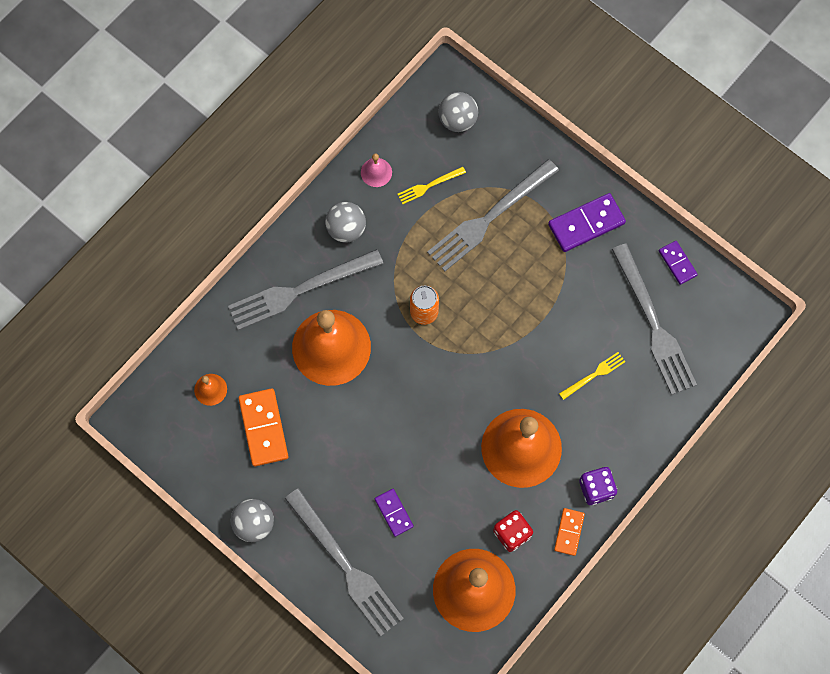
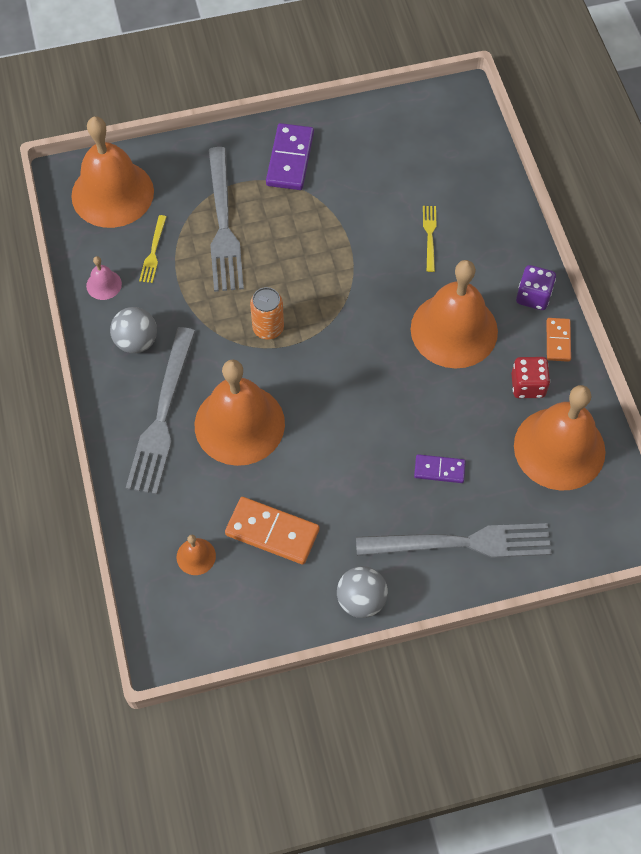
camera: 55 degrees left, 10 degrees down
grey ball [439,92,478,132] -> orange bell [71,116,154,228]
orange domino [554,508,585,556] -> orange domino turned 45 degrees clockwise [547,318,571,362]
grey fork [612,243,697,395] -> none
purple domino [659,241,698,285] -> none

